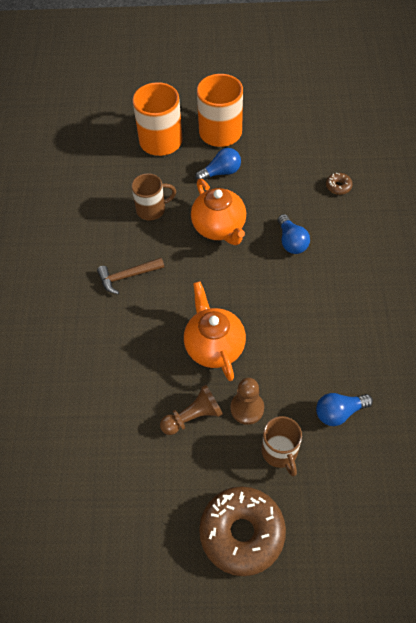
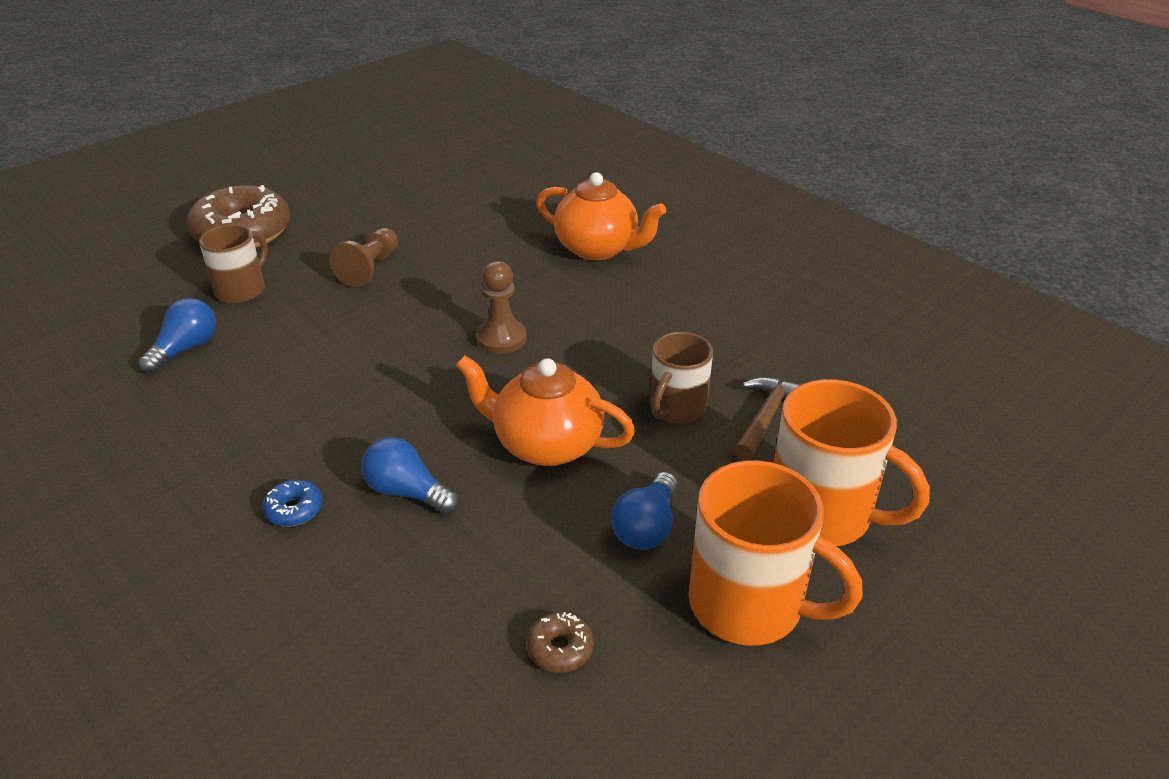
camera: 135 degrees right, 20 degrees down
brown hammer [97,258,164,294] -> brown hammer moved to [733,377,800,461]
orange teapot [184,281,246,381] -> orange teapot moved to [536,172,666,261]
brown pawn [230,378,264,425] -> brown pawn moved to [476,261,527,354]
brown mug [261,416,302,476] -> brown mug turned 90 degrees clockwise [199,225,268,304]
brown donut [326,173,353,195] -> brown donut moved to [526,612,594,673]
none -> blue donut [262,480,323,527]

